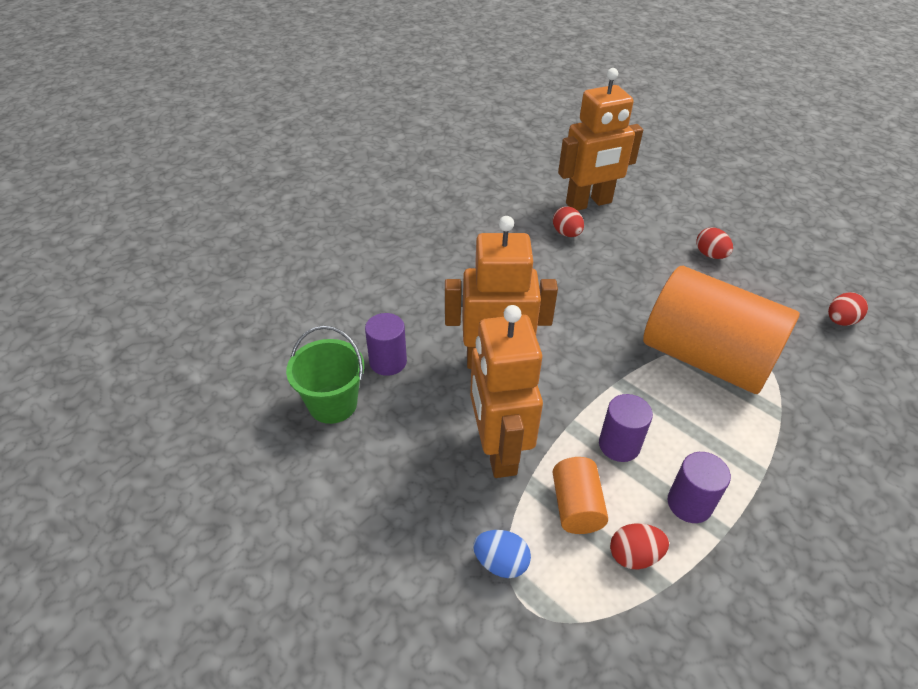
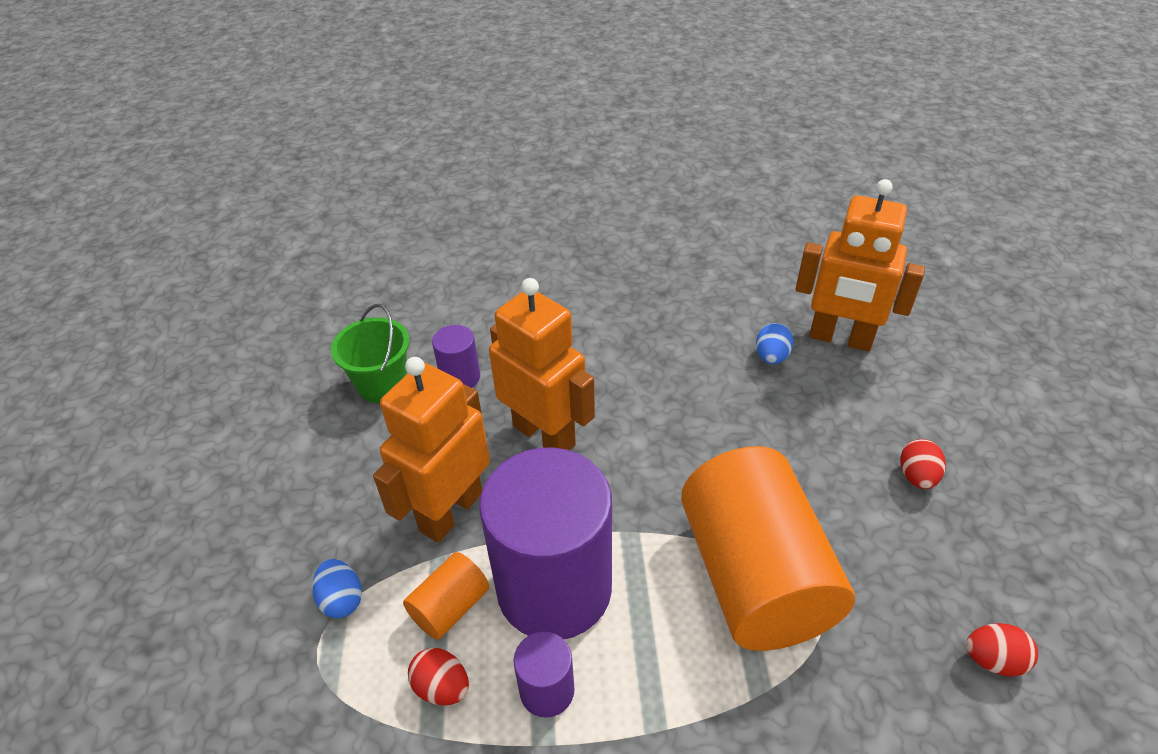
camera: 45 degrees right, 0 degrees up
red egg [553,206,584,237] -> blue egg [756,323,794,364]
purple cylinder [599,394,653,462] -> purple cylinder [479,448,612,639], size x2.30

